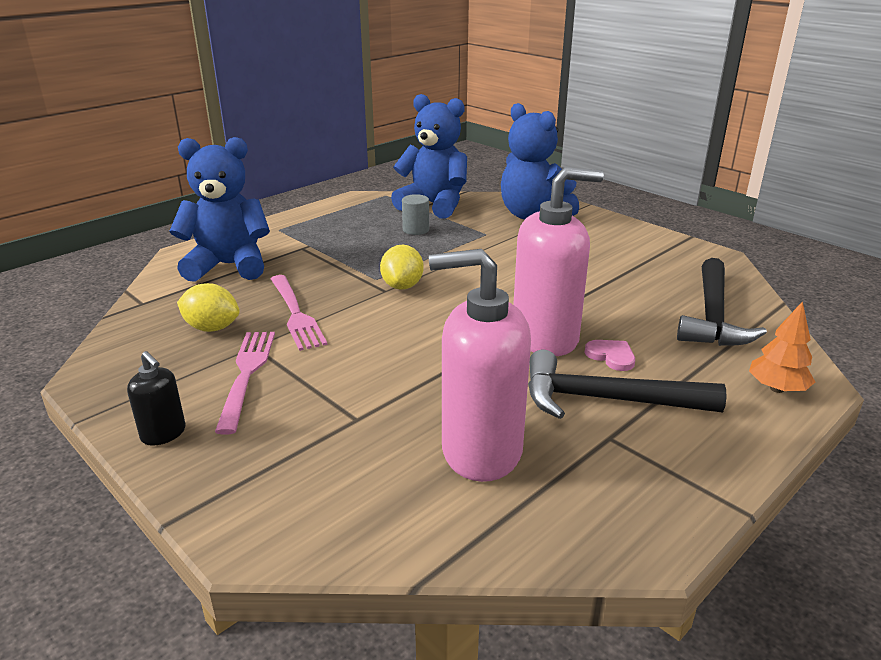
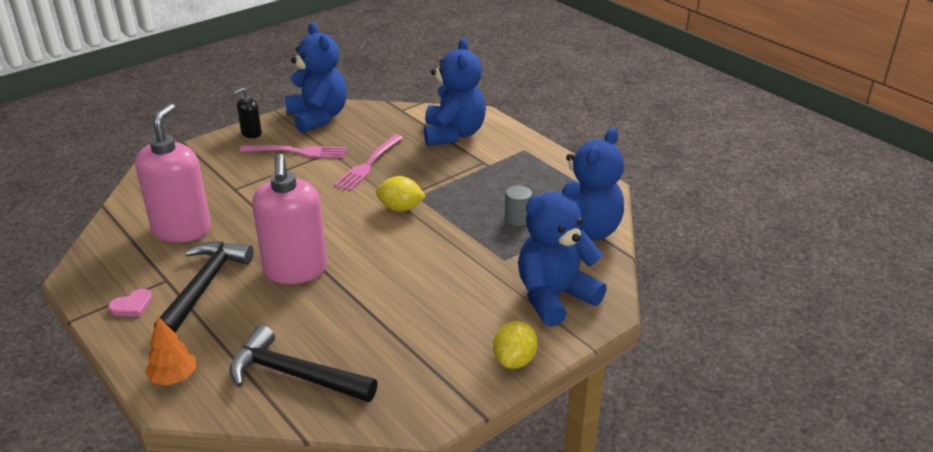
camera: 95 degrees right, 5 degrees up
yellow lemon [177,283,240,332] -> yellow lemon moved to [493,321,538,369]
pink fork [271,275,327,351] -> pink fork turned 45 degrees counterclockwise [334,134,403,191]
pink heart [585,340,635,371] -> pink heart moved to [108,289,152,316]
none -> blue teddy bear [285,22,347,133]

